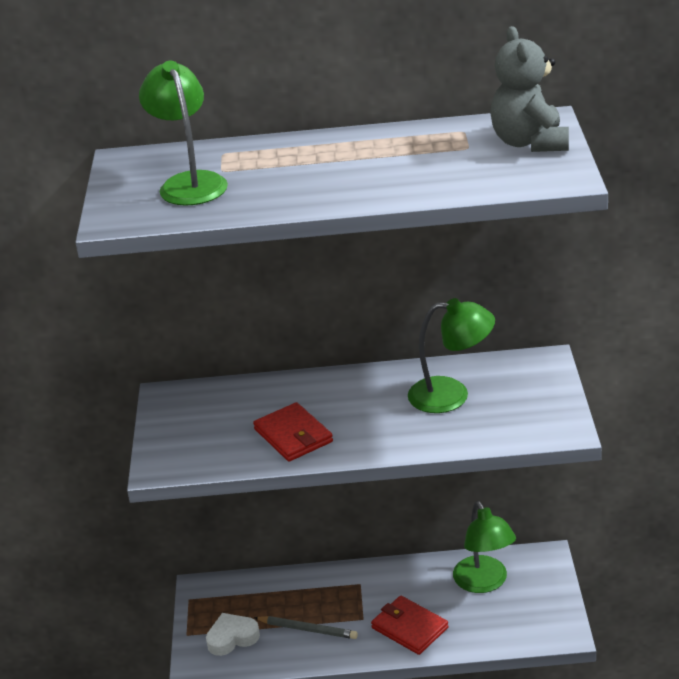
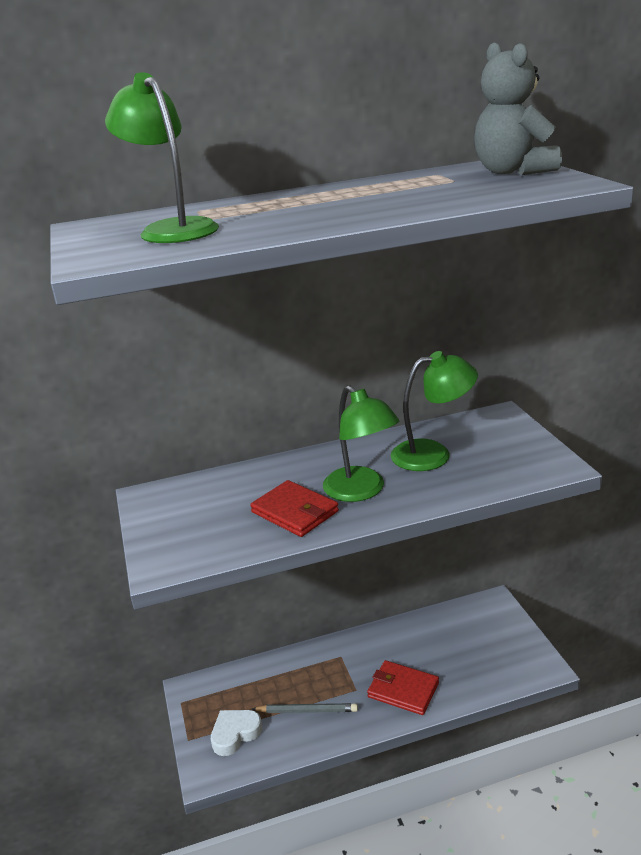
camera: 15 degrees left, 5 degrees down
green lamp [453,501,516,593] -> green lamp moved to [323,385,399,502]

